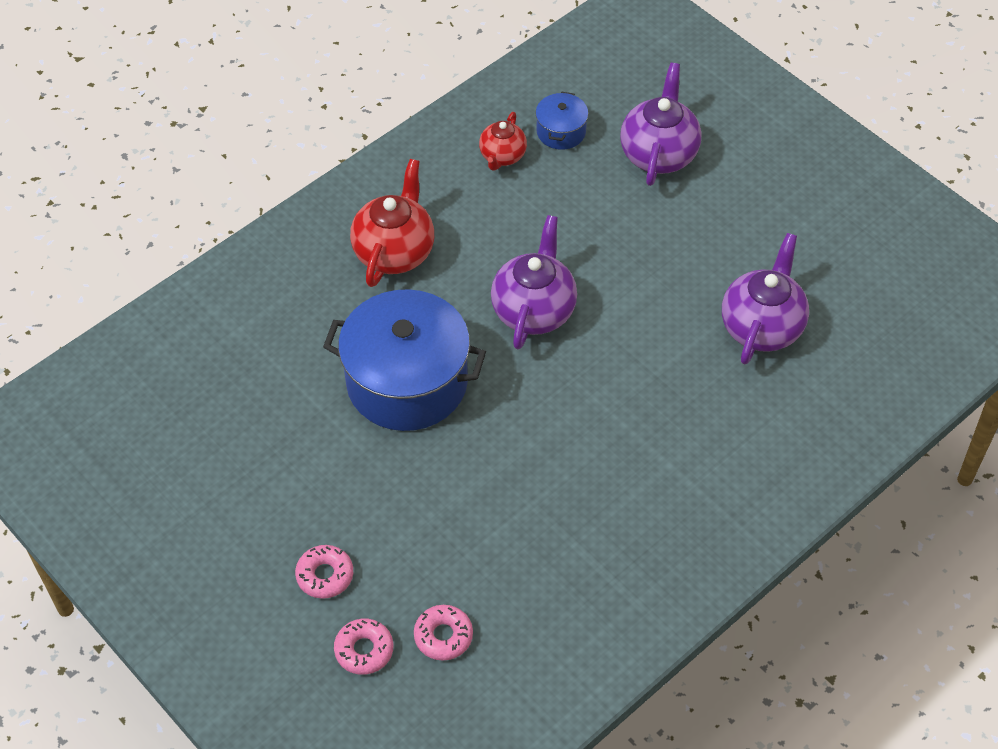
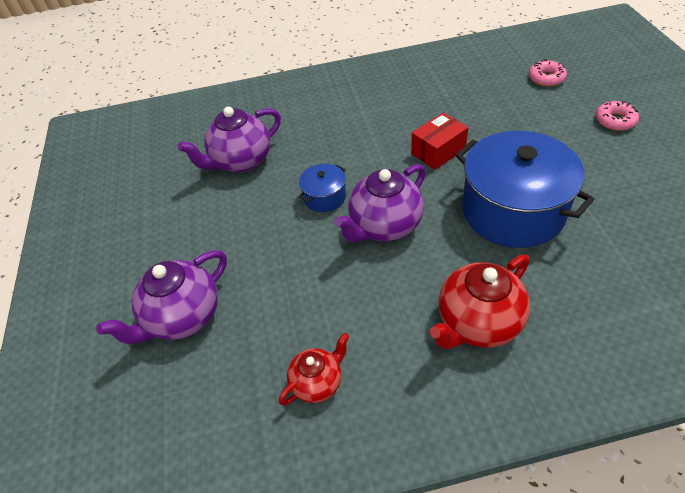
camera: 145 degrees left, 5 degrees down
pink donut [334,619,394,675] -> none
blue pot [536,92,588,150] -> blue pot moved to [299,164,346,212]
none -> red box [411,113,468,170]

